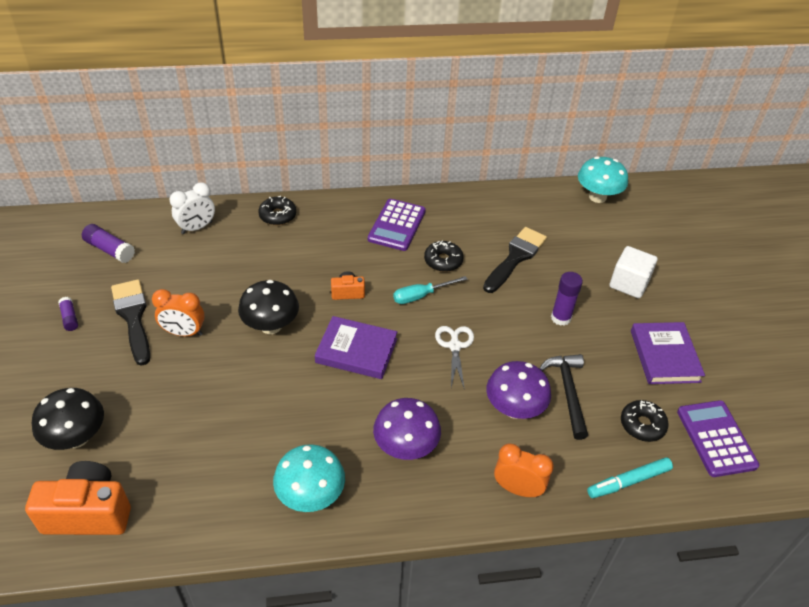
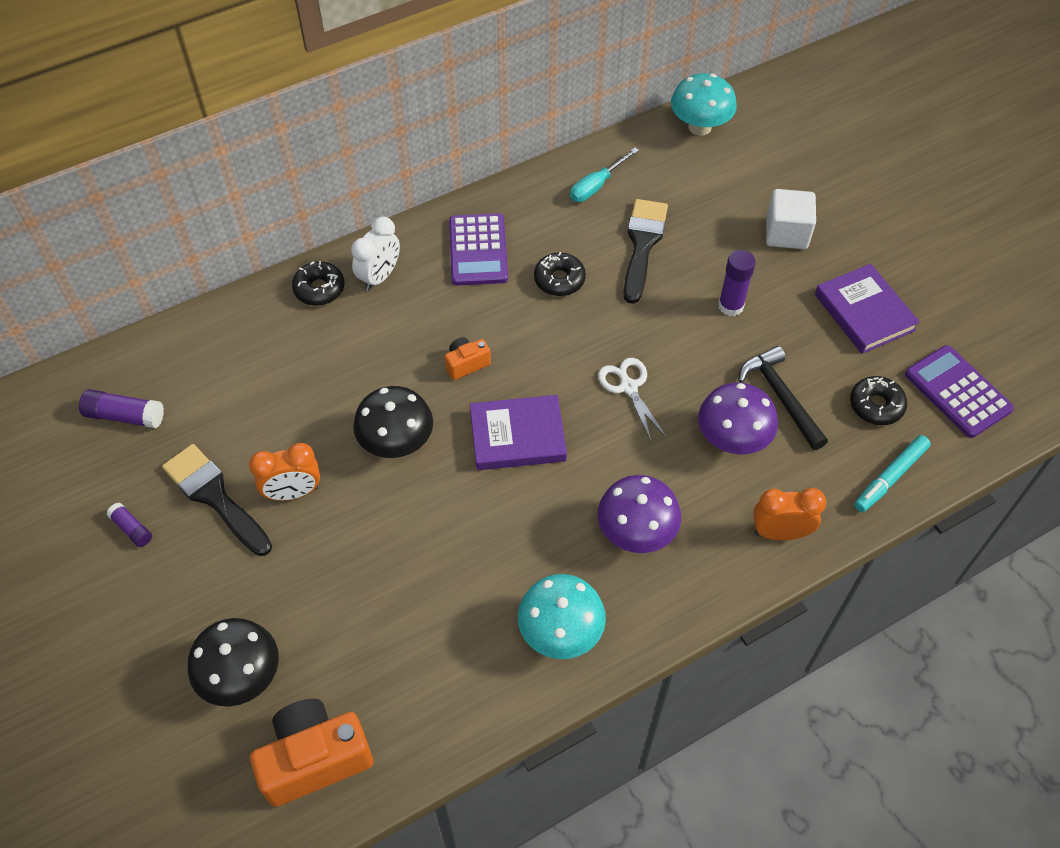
camera: 20 degrees left, 10 degrees up
white clock [170,183,215,234] -> white clock moved to [351,217,400,291]
turquoise screwdriver [393,276,468,304] -> turquoise screwdriver moved to [570,148,639,202]

